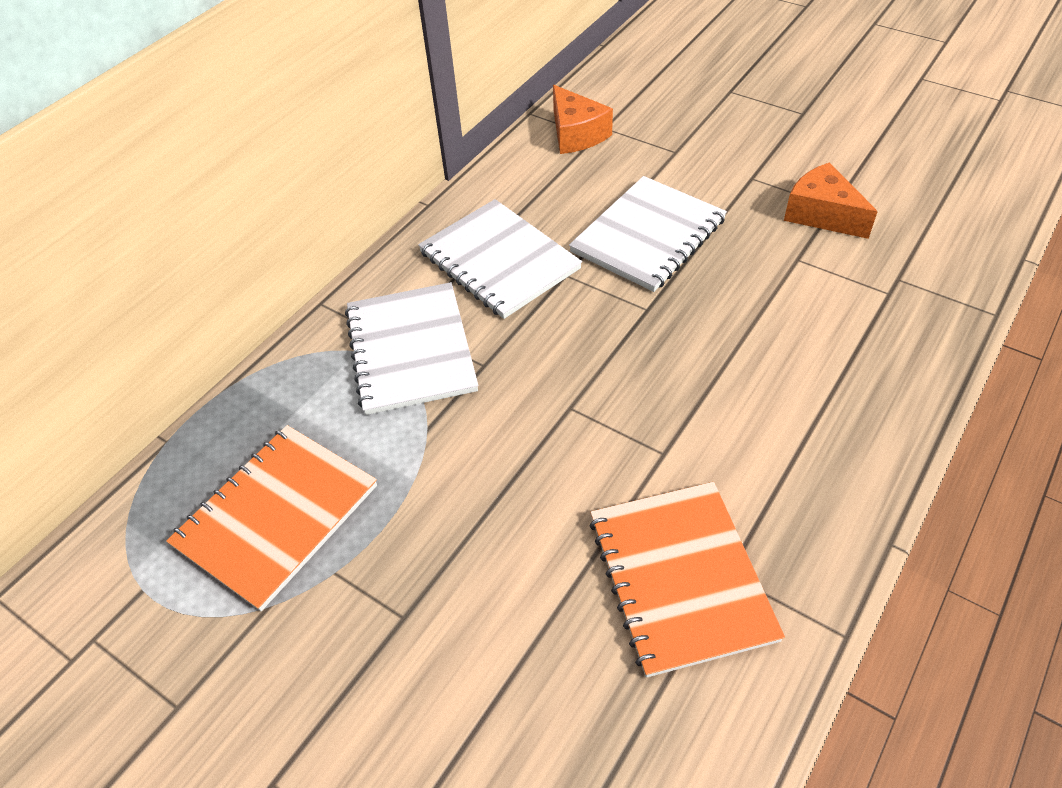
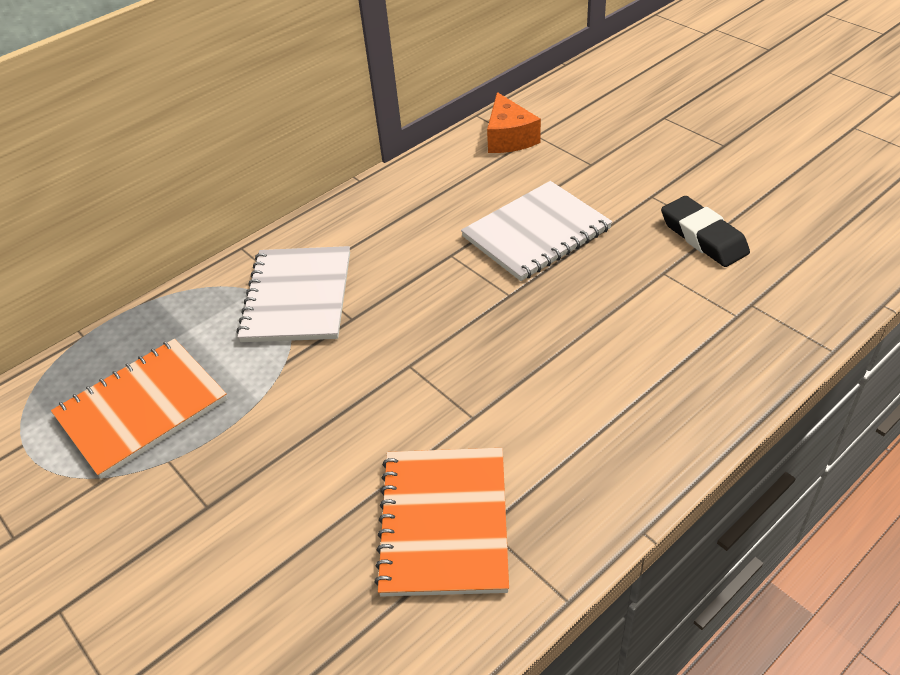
camera: 15 degrees right, 5 degrees down
white notebook [418,199,582,319] -> none
orange cheese [784,162,878,239] -> black eraser [661,196,750,267]

